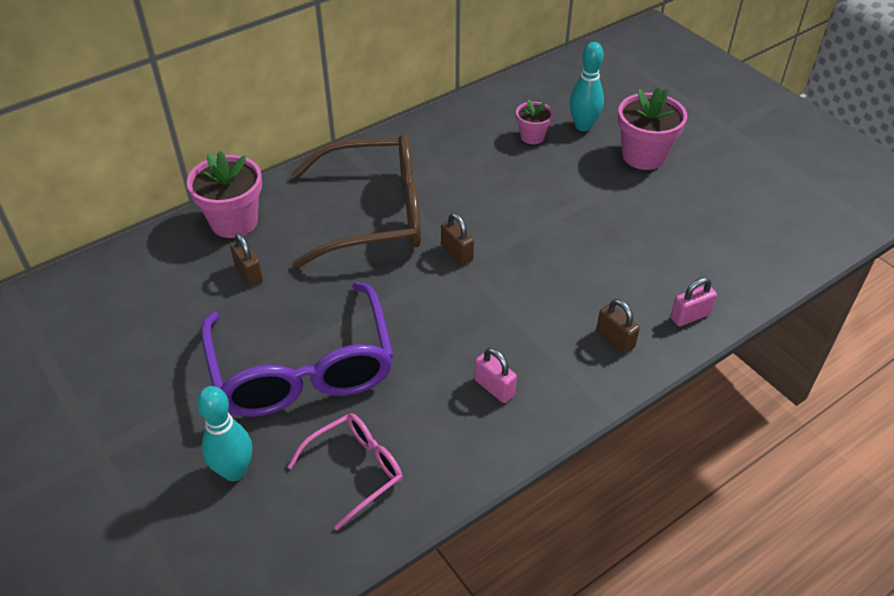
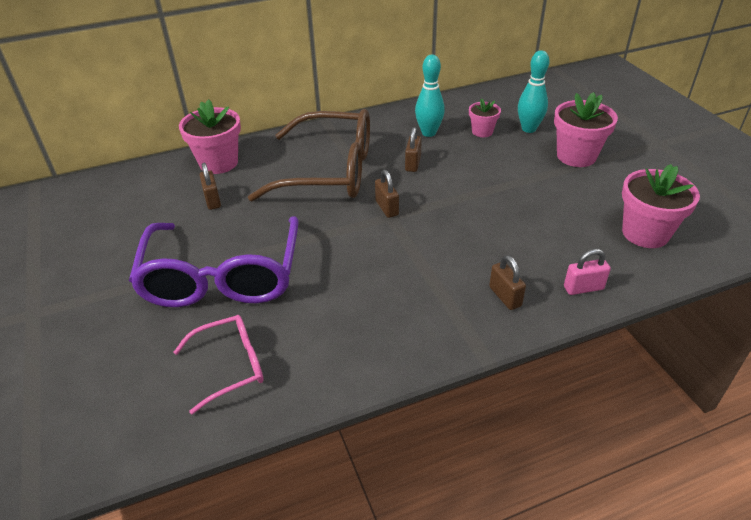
camera: 15 degrees right, 5 degrees down
turquoise bowling pin [197,386,252,481] -> turquoise bowling pin moved to [415,55,445,137]
pink padlock [475,348,517,403] -> none
none -> brown padlock [405,127,422,172]
none -> pink flower pot [622,164,700,248]

